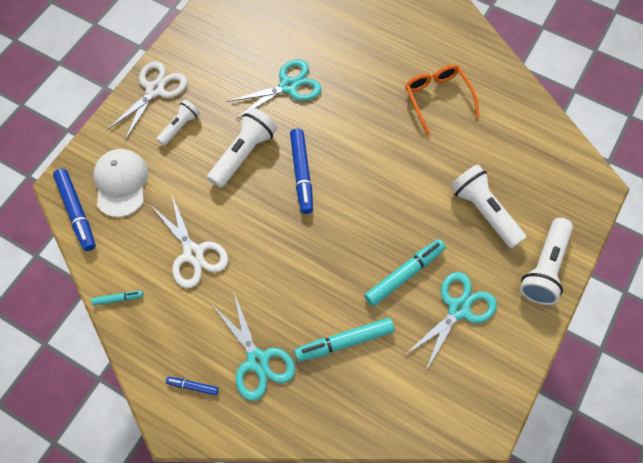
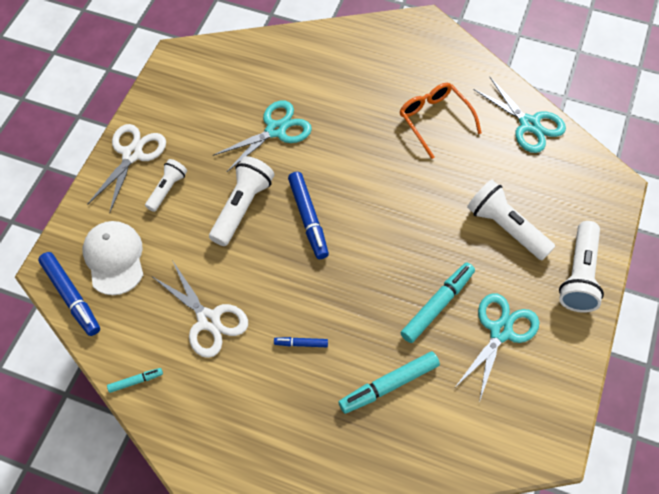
camera: 10 degrees left, 5 degrees down
blue marker [166,377,219,395] -> blue marker moved to [274,337,328,347]
turquoise scissors [212,293,295,401] -> turquoise scissors moved to [473,76,566,153]

